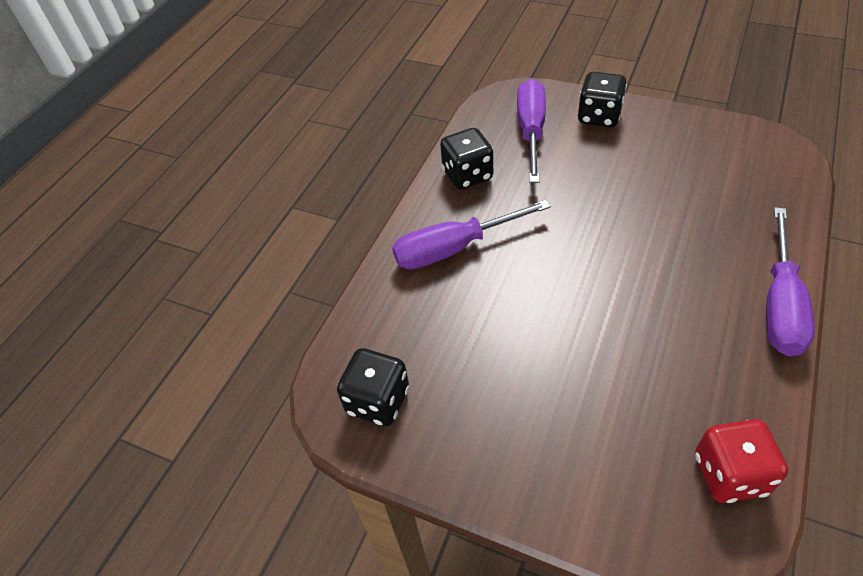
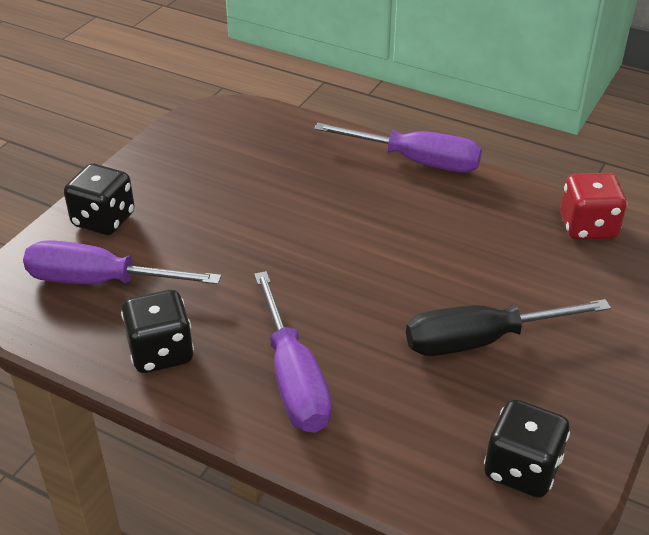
camera: 90 degrees left, 10 degrees down
none -> black screwdriver [406,299,611,356]

